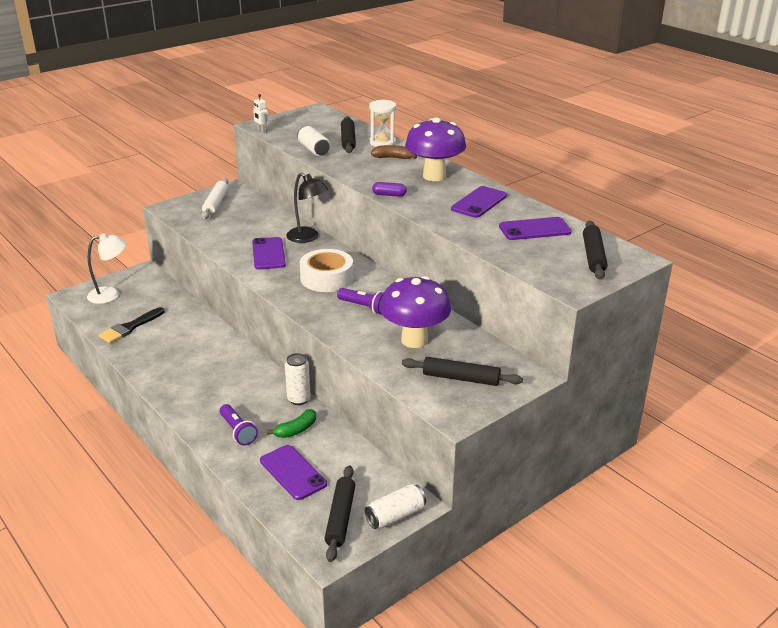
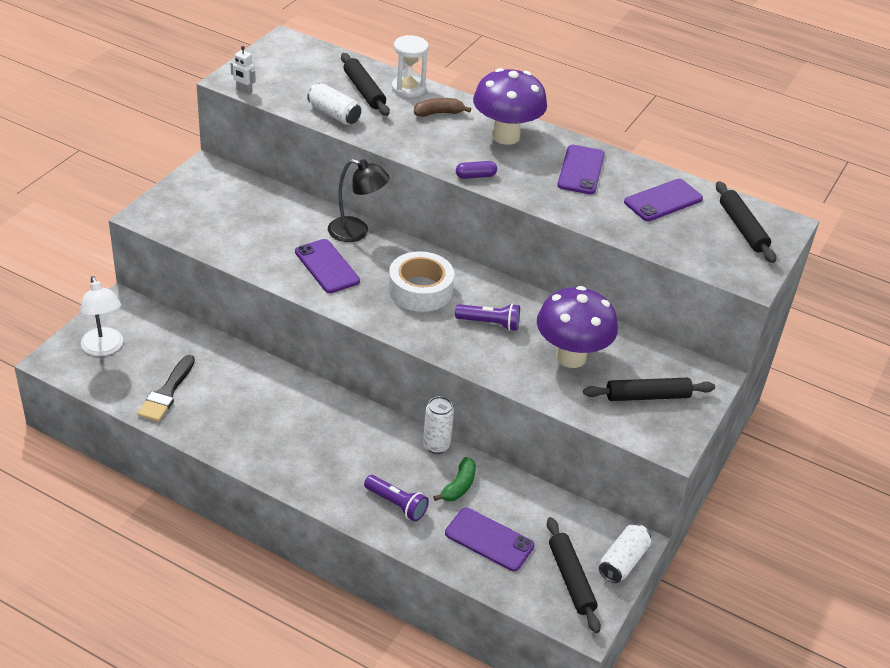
camera: 25 degrees left, 10 degrees up
white lamp [87,233,126,304] -> white lamp turned 105 degrees clockwise [80,276,123,356]
white rolling pin [201,178,228,219] -> none

